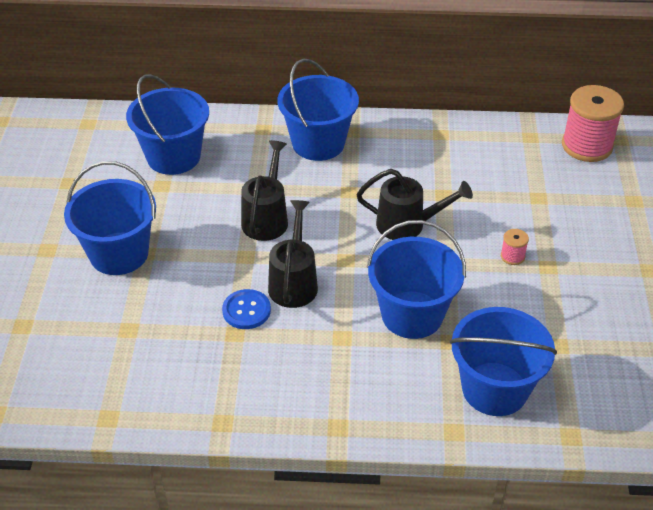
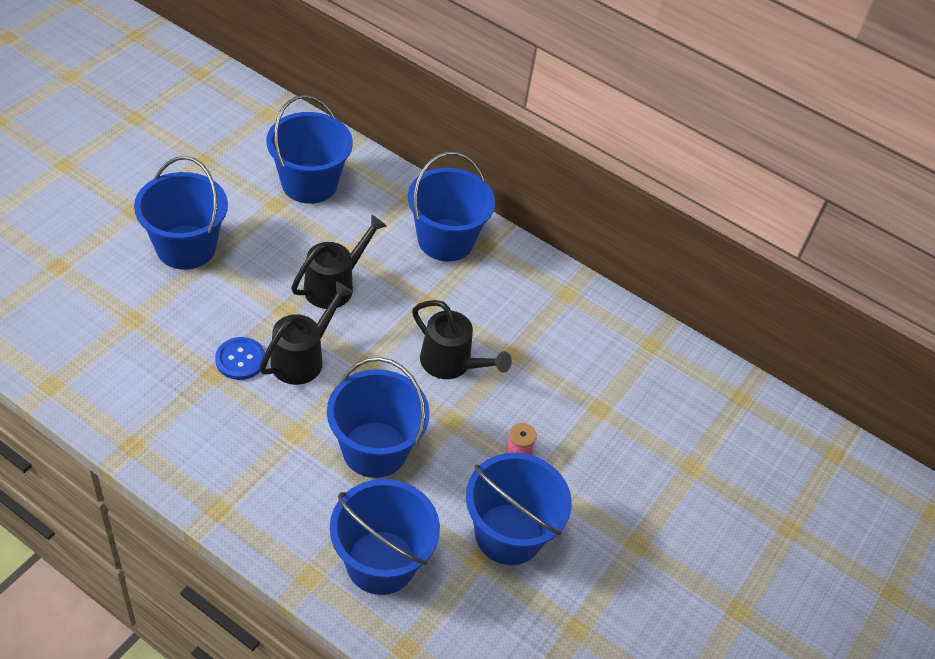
camera: 25 degrees right, 5 degrees up
pink spool [562,85,624,162] -> none
none -> blue bucket [466,453,572,565]

